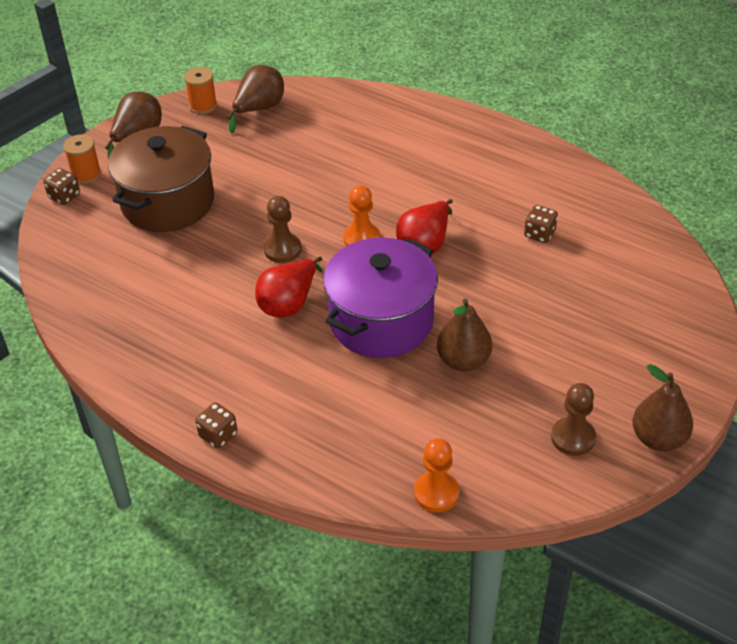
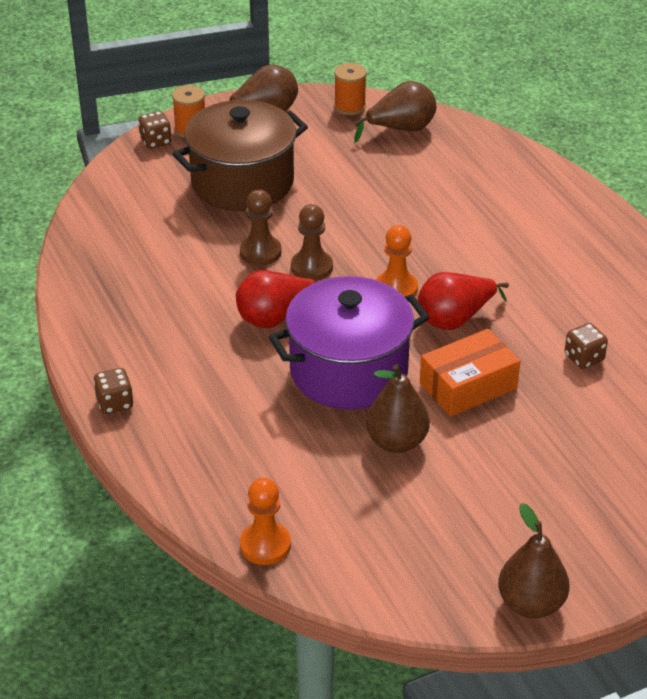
camera: 30 degrees right, 5 degrees down
brown pawn [551,383,596,456] -> brown pawn moved to [240,190,282,266]
none -> orange box [420,329,520,417]

